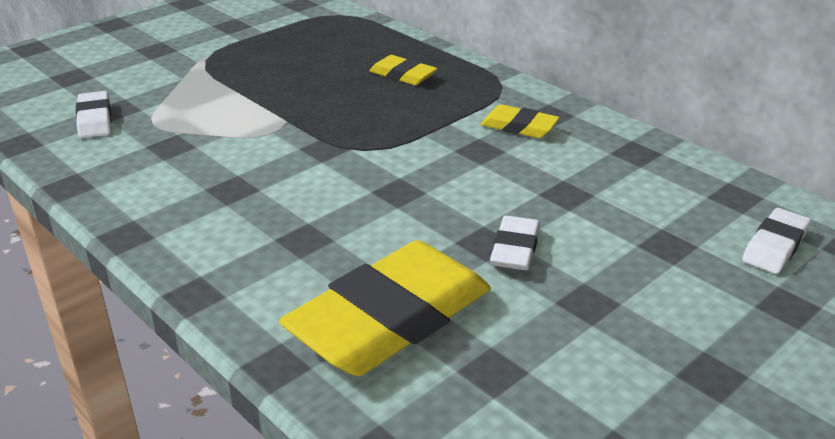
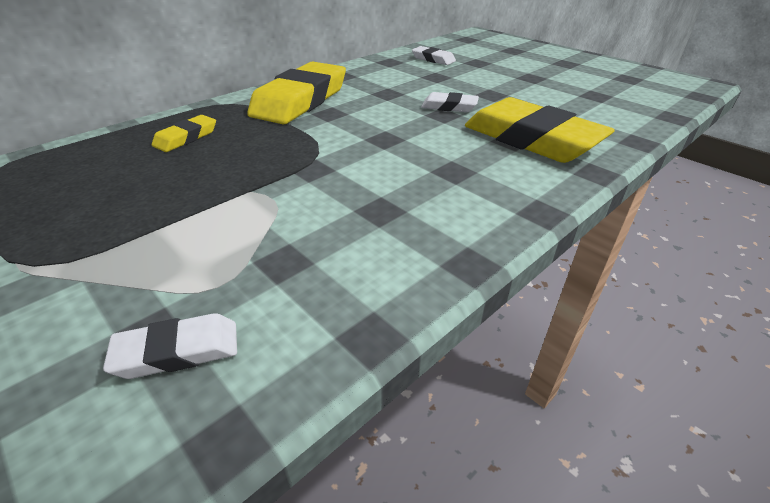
camera: 90 degrees left, 5 degrees up
yellow eraser [480,104,559,138] -> yellow eraser [247,61,346,124], size x2.12

